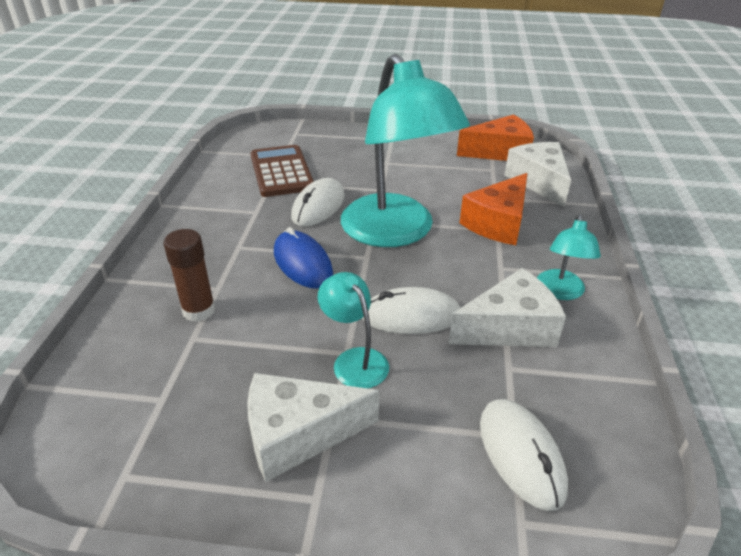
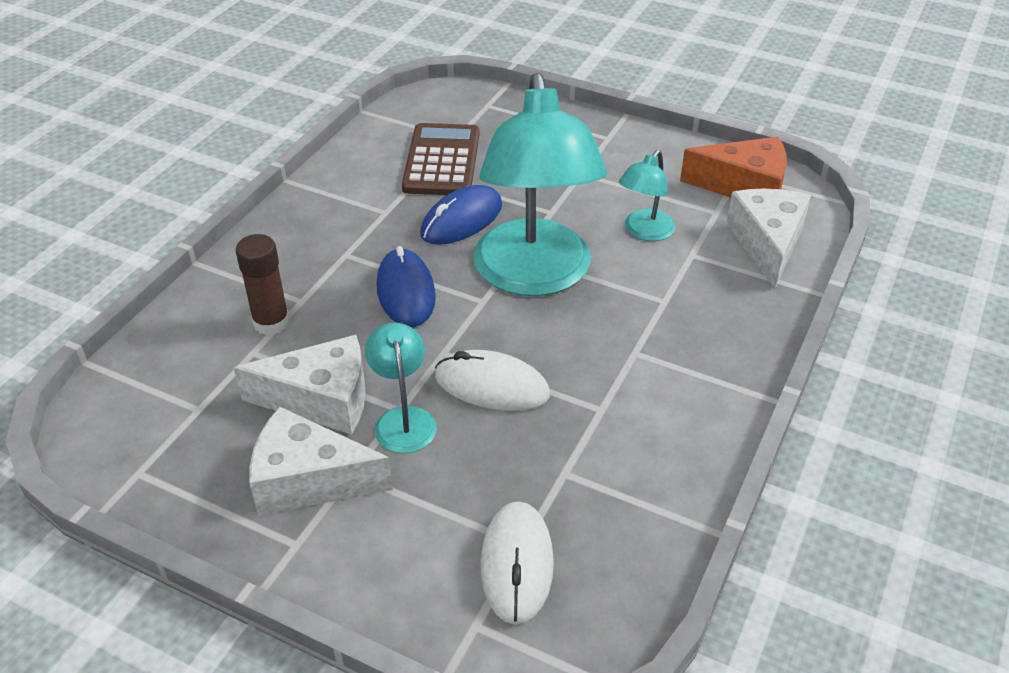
camera: 20 degrees right, 5 degrees up
white mouse [291,178,345,226] -> blue mouse [420,185,502,245]
white cheese [449,268,566,347] -> white cheese moved to [234,335,366,435]
orange cheese [460,173,528,245] -> none
turquoise lamp [537,214,601,300] -> turquoise lamp moved to [619,150,676,241]

